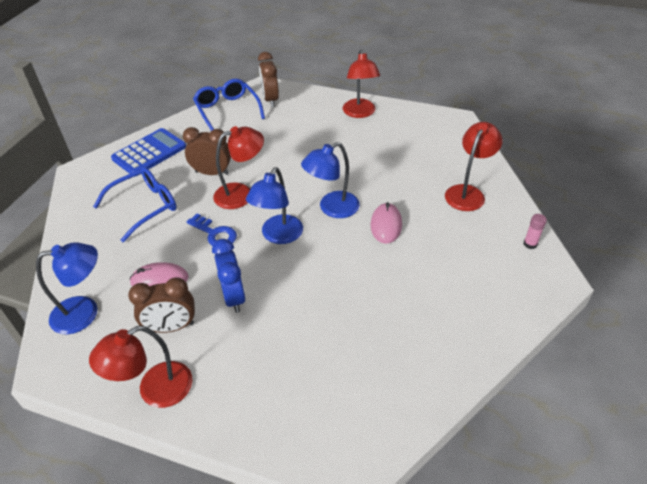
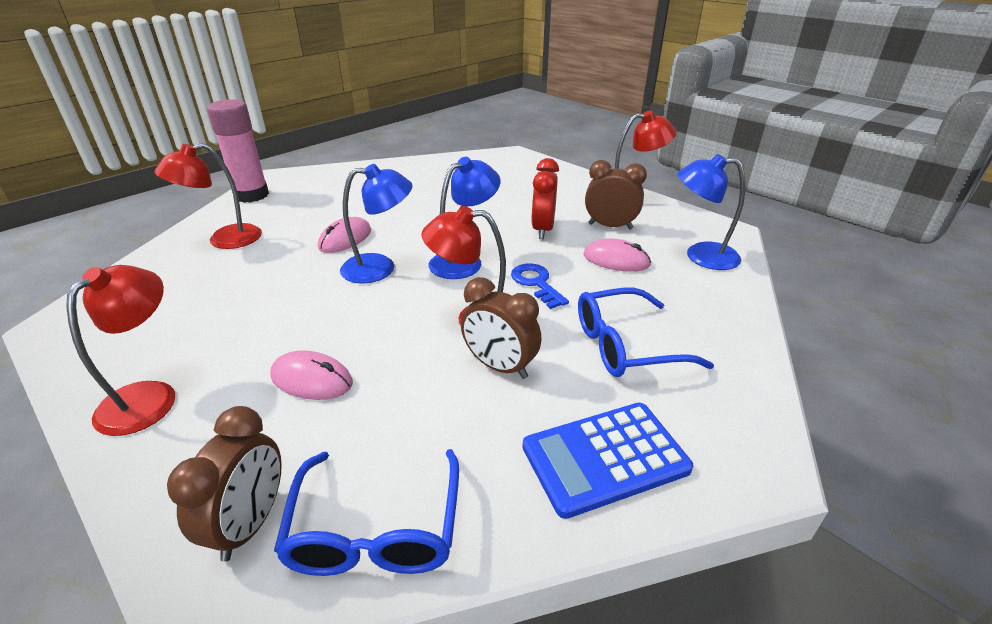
camera: 155 degrees left, 10 degrees down
blue clock [212,239,246,313] -> red clock [531,158,559,239]
pink glue stick [524,214,547,249] -> pink glue stick [207,99,269,203], size x2.45
none -> pink mouse [270,350,353,400]

